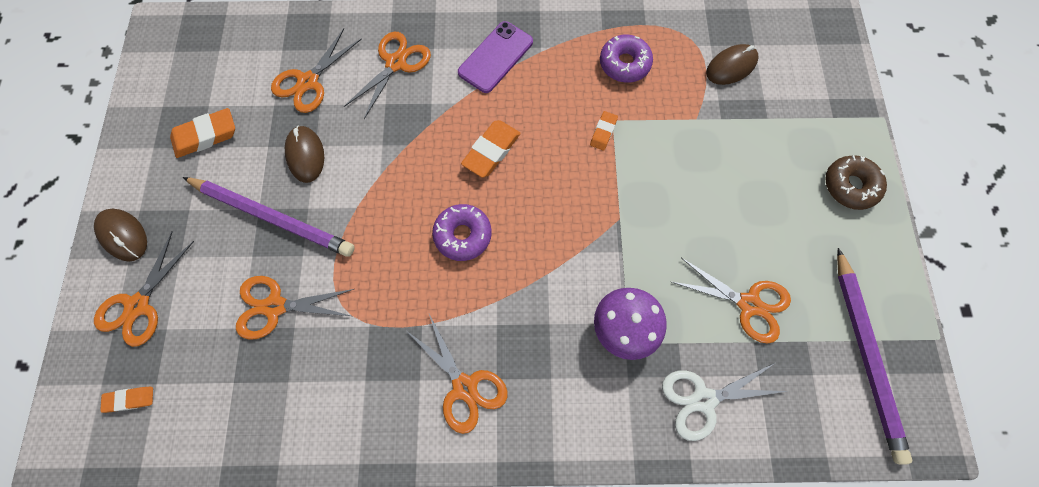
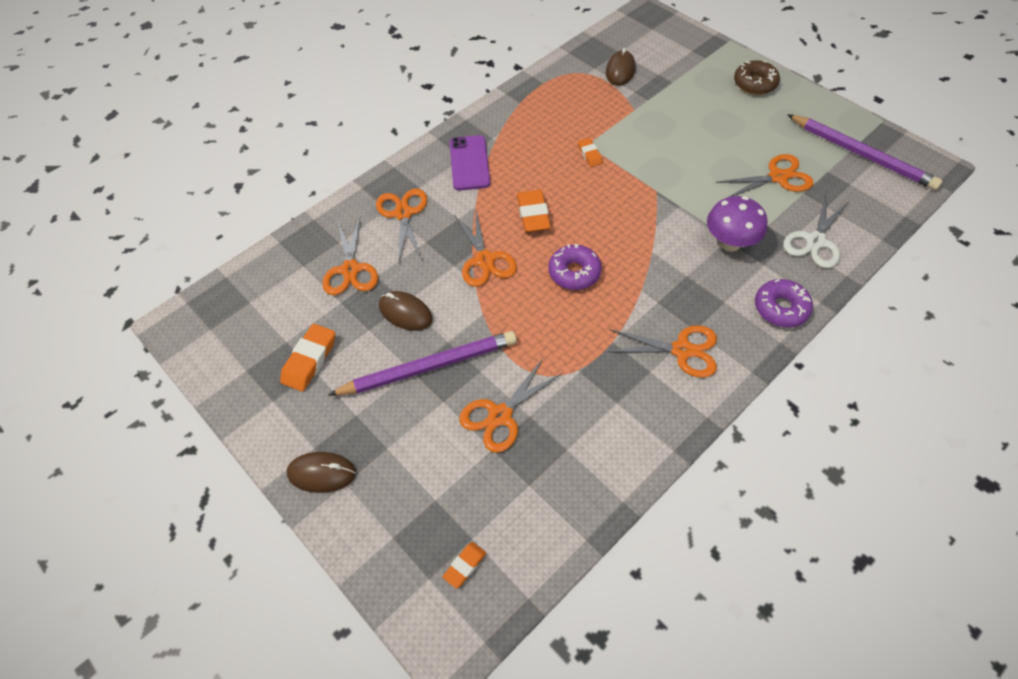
camera: 40 degrees left, 15 degrees down
orange scissors [94,231,194,347] -> orange scissors moved to [454,211,517,287]
purple donut [600,35,653,83] -> purple donut moved to [755,279,813,327]

